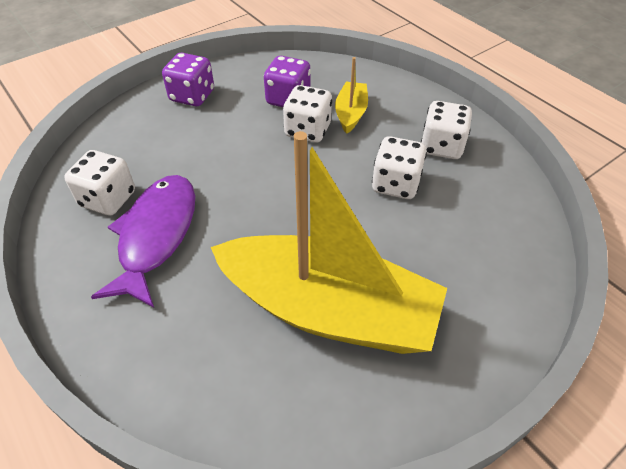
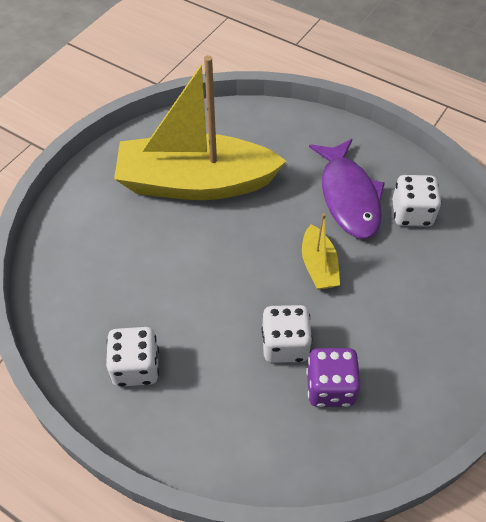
camera: 160 degrees right, 5 degrees up
purple dice [162,53,214,106] -> none
yellow boat [335,57,368,134] -> yellow boat moved to [302,213,340,290]
white dice [372,136,427,199] -> none

